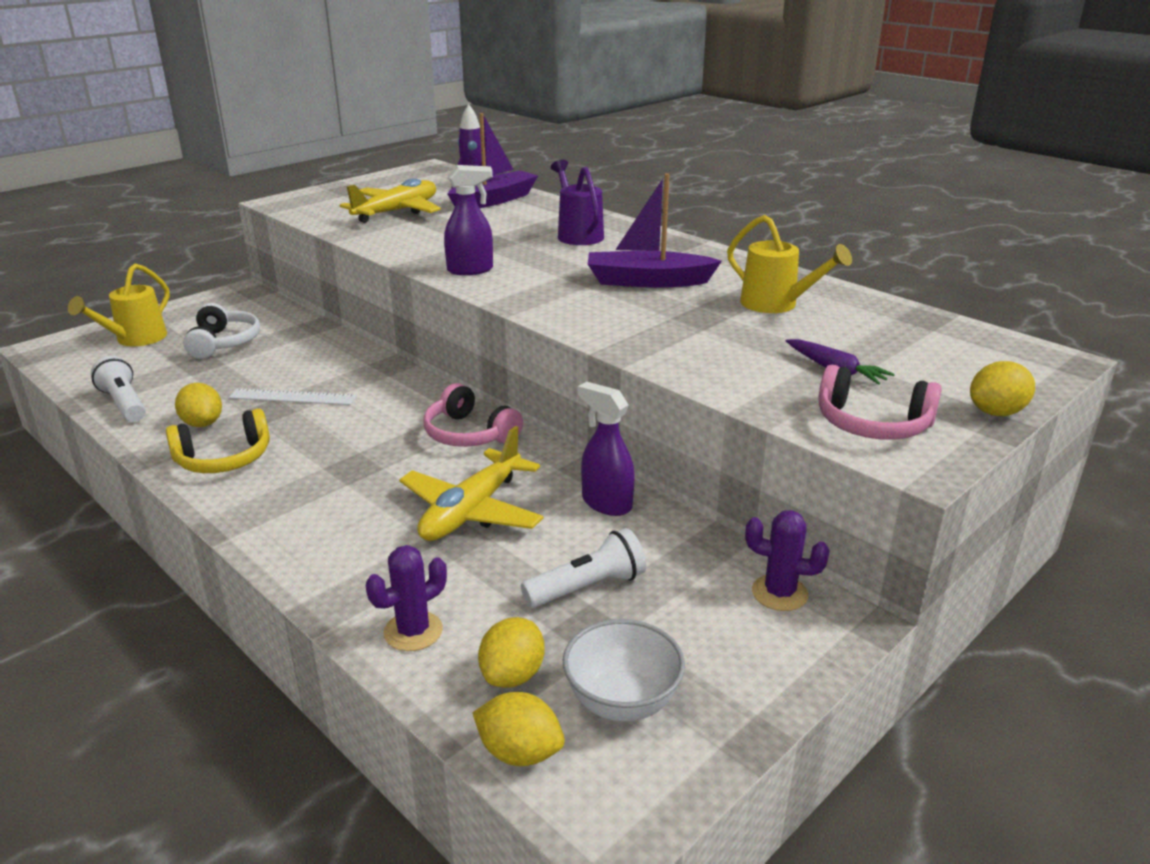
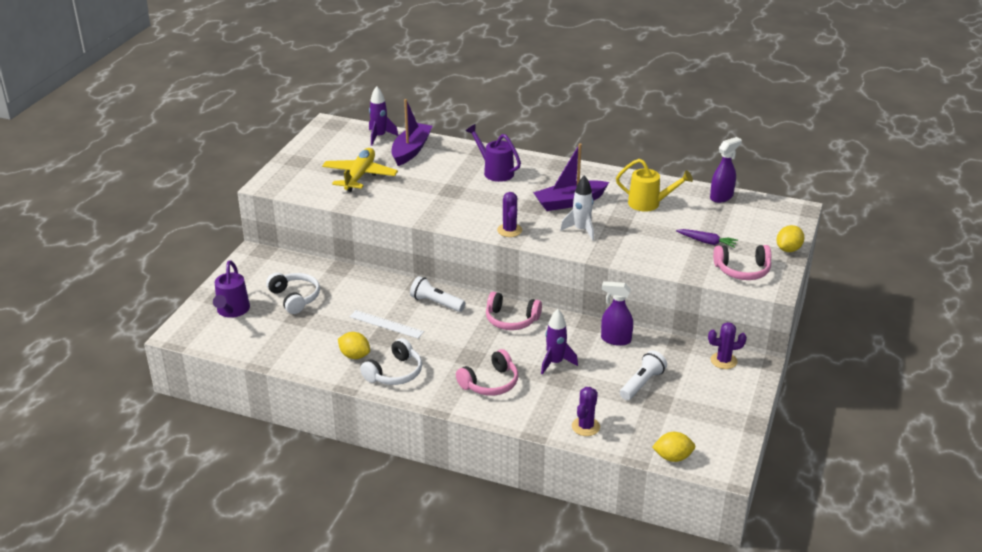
camera: 25 degrees left, 5 degrees up
yellow watering can [68,263,170,347] -> purple watering can [213,260,250,318]
white flashlight [91,356,146,422] -> white flashlight moved to [410,276,465,312]
yellow headphones [166,408,270,473] -> white headphones [360,338,422,385]
white ruler [229,388,357,405] -> white ruler turned 45 degrees clockwise [349,310,424,338]
yellow plane [399,426,544,541] -> purple rocket [541,309,578,375]
purple spray bottle [444,165,493,275] -> purple spray bottle moved to [710,137,742,203]
yellow lemon [478,617,545,688] -> none
white bowl [563,619,685,722] -> none
none -> pink headphones [456,349,518,396]
none -> purple cactus [497,192,522,237]
none -> white rocket [560,175,594,241]

